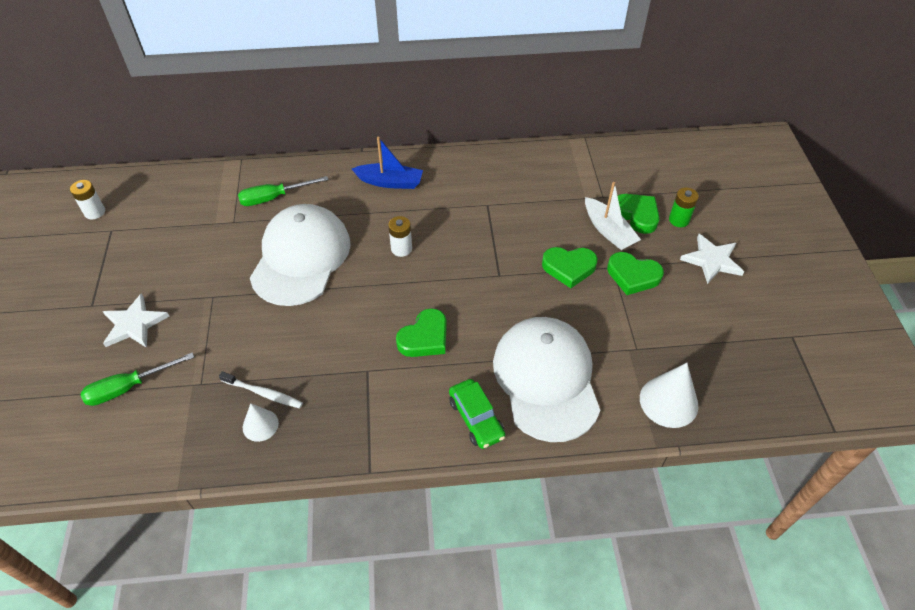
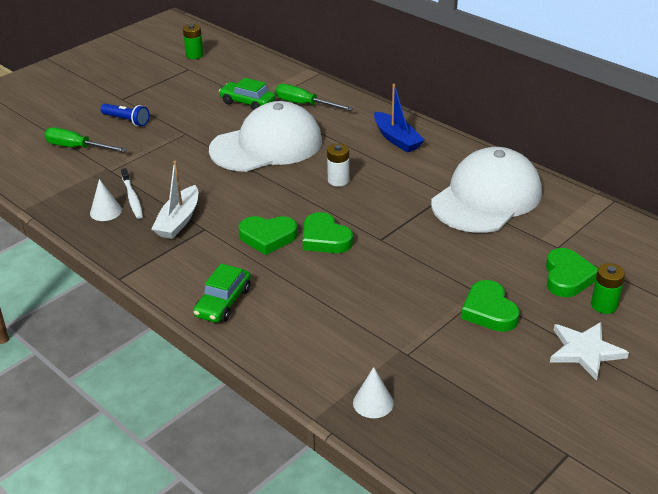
camera: 50 degrees right, 15 degrees down
white battery [70,180,105,219] -> green battery [183,24,204,59]
white star [103,293,169,348] -> blue flashlight [101,104,149,126]
white cap [493,317,600,442] -> white cap moved to [431,147,542,233]
green heart [542,247,598,288] -> green heart moved to [303,212,353,253]
white boat [585,182,641,250] -> white boat moved to [152,161,198,239]
white cone [640,363,698,428] -> white cone [353,367,394,418], size x0.60
none -> green car [219,78,275,110]

